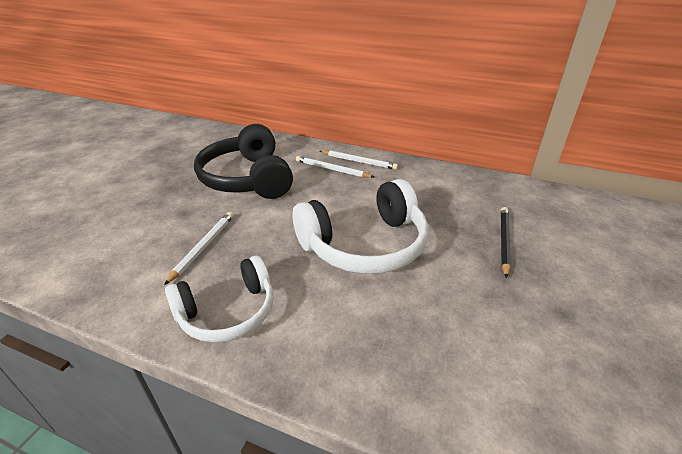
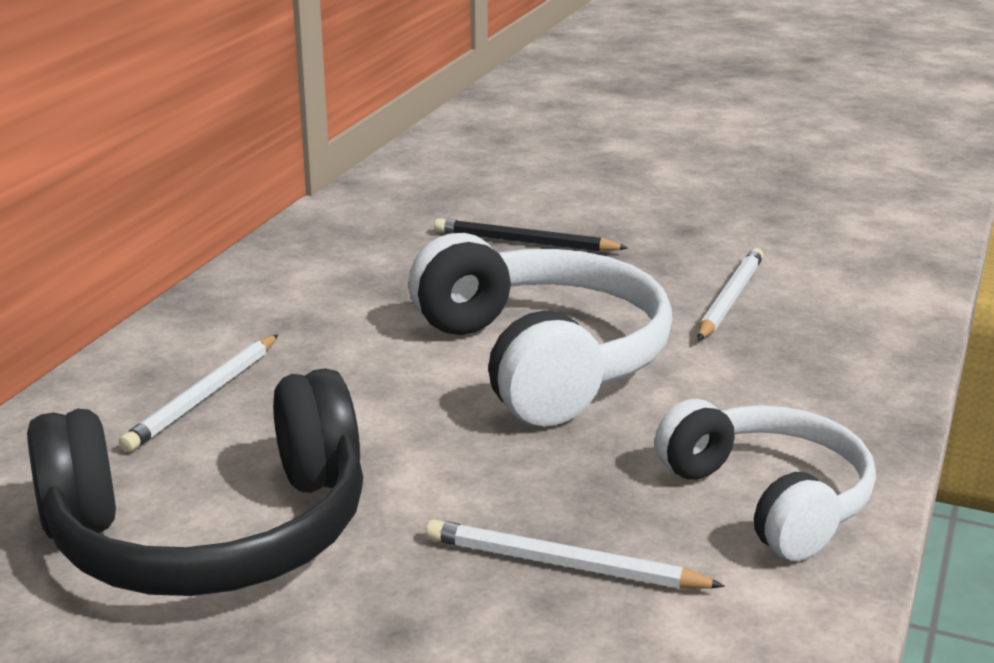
camera: 90 degrees left, 10 degrees down
white pencil [320,150,398,170] -> white pencil moved to [698,248,764,340]

